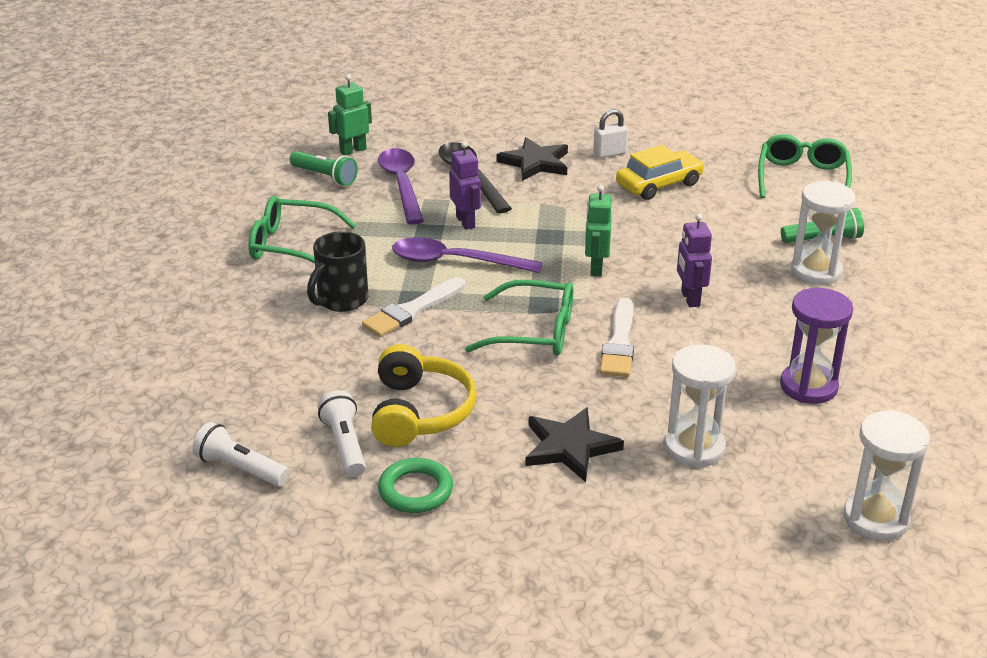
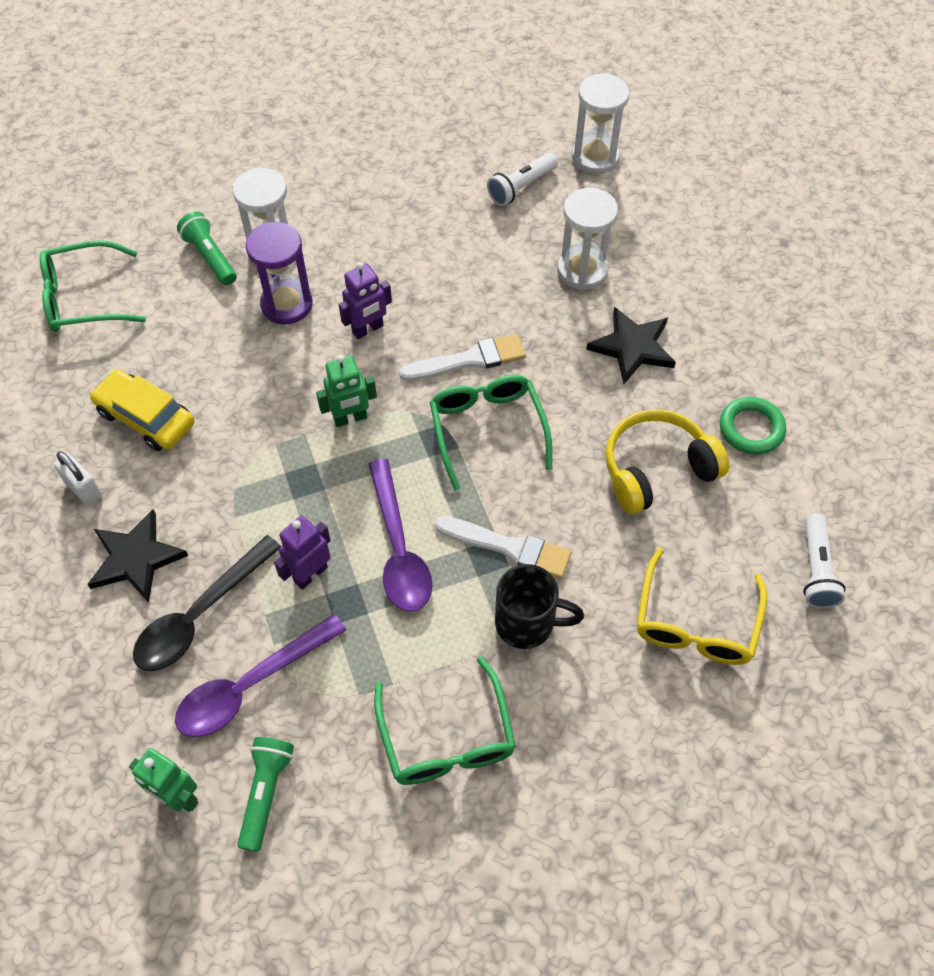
camera: 115 degrees left, 25 degrees up
white flashlight [318,390,366,477] -> white flashlight moved to [487,153,558,206]
purple hourglass [780,288,853,404] -> purple hourglass moved to [246,222,313,324]
none -> yellow glasses [637,548,767,665]

